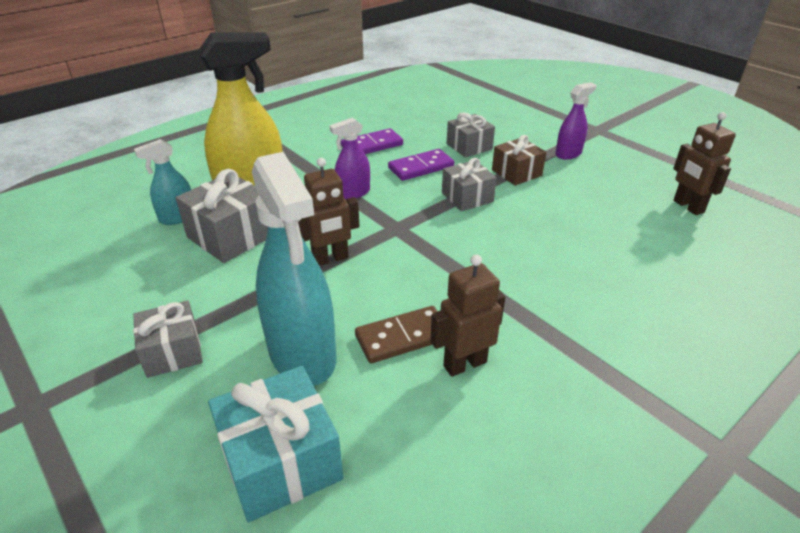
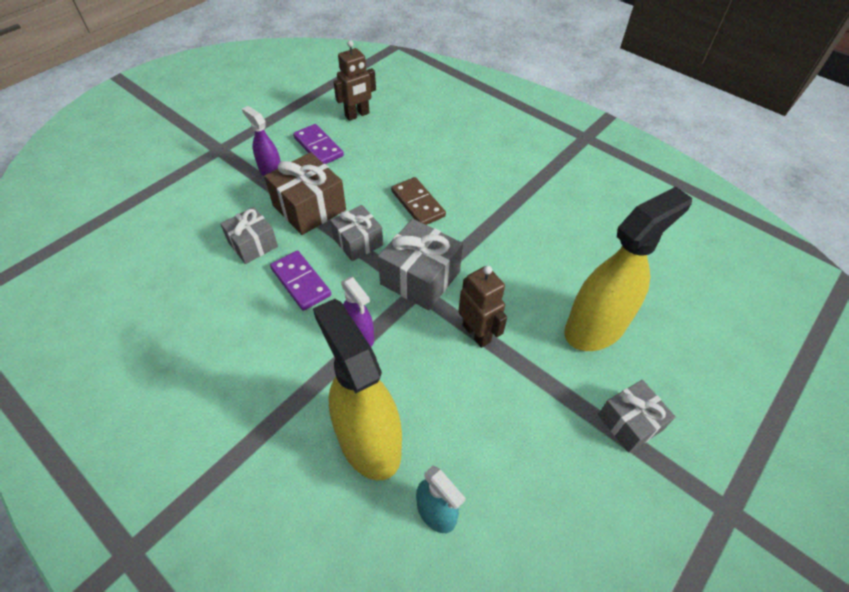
camera: 100 degrees left, 15 degrees up
grey gift [176,169,268,263] -> grey gift moved to [378,219,463,310]
turquoise gift [208,366,343,522] -> none
turquoise spray bottle [252,152,336,386] -> yellow spray bottle [565,187,692,351]
purple domino [341,128,403,154] -> purple domino moved to [293,124,344,164]
brown domino [355,306,438,363] -> brown domino moved to [391,177,446,225]
brown robot [430,254,505,377] -> none
brown gift [492,135,546,186] -> brown gift [264,152,346,235], size x1.52

